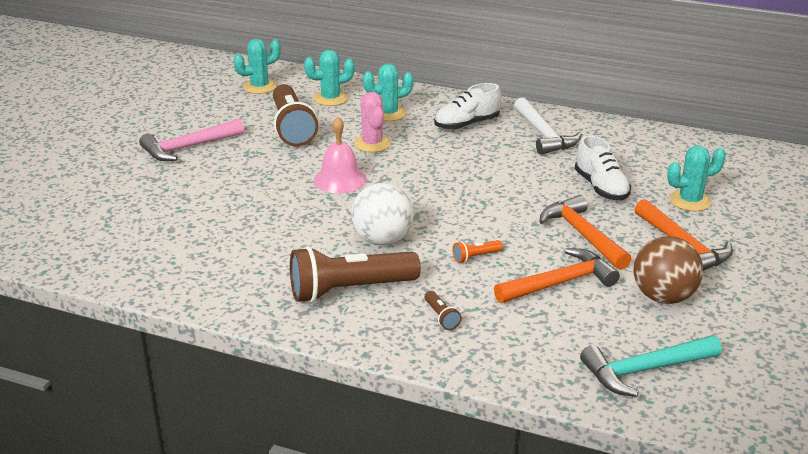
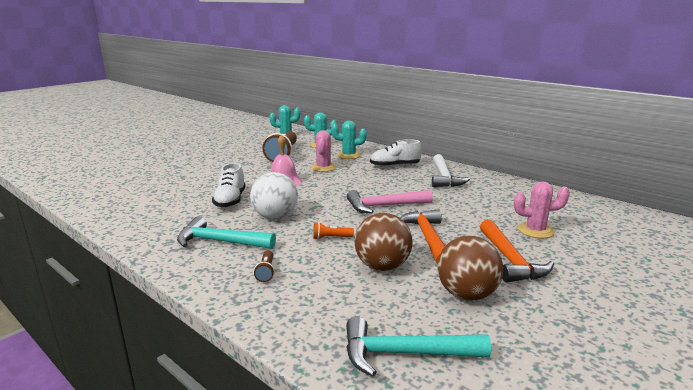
camera: 20 degrees right, 10 degrees down
pink hammer [139,119,244,161] -> pink hammer moved to [347,190,433,214]
brown flashlight [290,246,421,303] -> turquoise hammer [177,216,276,249]
orange hammer [494,248,620,303] -> brown ball [354,213,412,271]
white shoe [575,136,631,200] -> white shoe moved to [212,163,246,208]
turquoise cactus [667,145,726,211] -> pink cactus [514,181,570,238]

